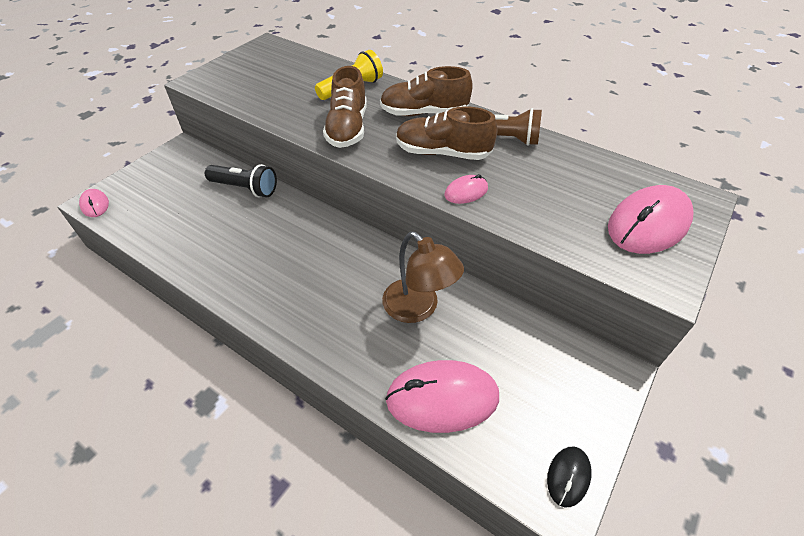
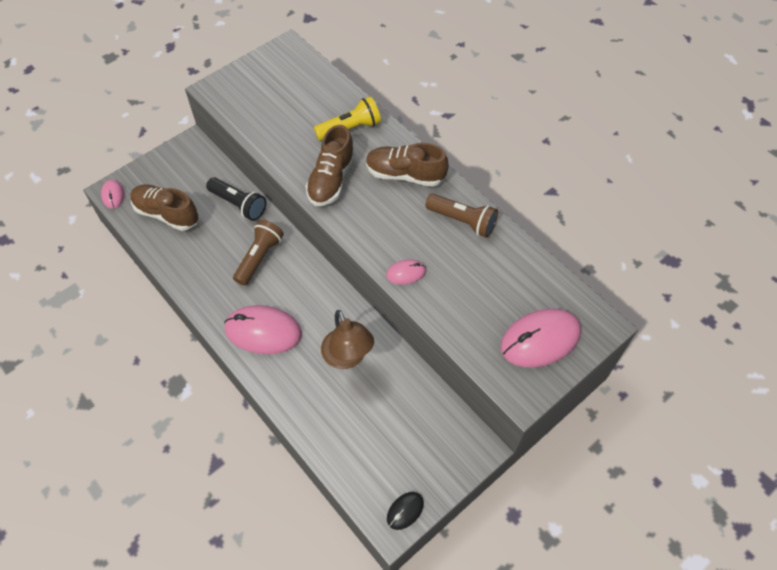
camera: 15 degrees right, 10 degrees up
pink mouse [385,360,499,433] -> pink mouse moved to [224,305,302,354]
brown shoe [396,106,497,160] -> brown shoe moved to [130,184,199,231]
none -> brown flashlight [233,220,284,286]

